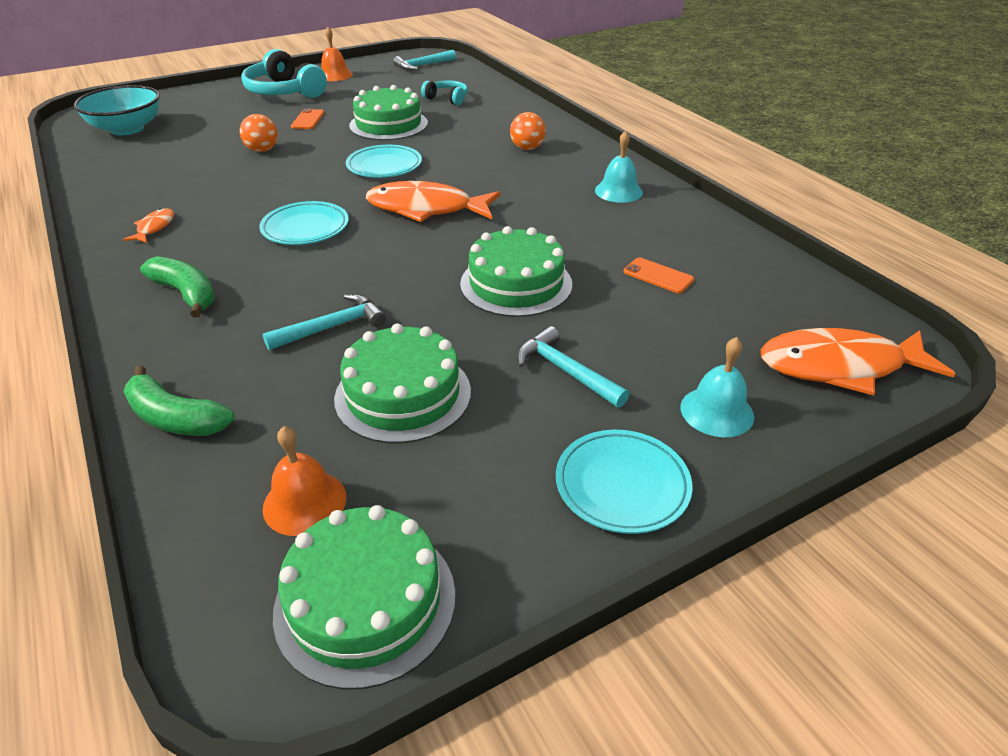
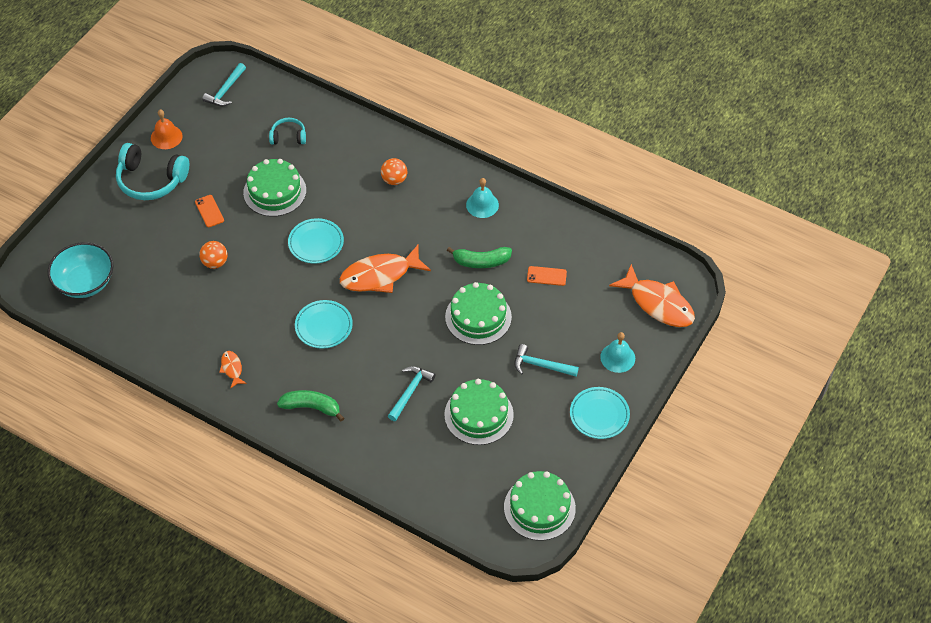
camera: 30 degrees left, 15 degrees up
green banana [123,365,235,436] -> green banana moved to [447,247,512,268]
orange bell [262,426,346,536] -> none
orange fish [761,328,955,396] -> orange fish turned 105 degrees counterclockwise [609,264,695,327]

